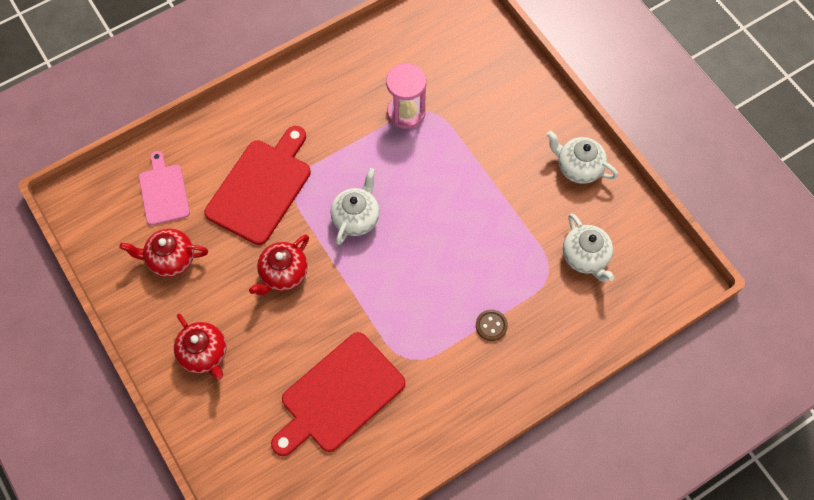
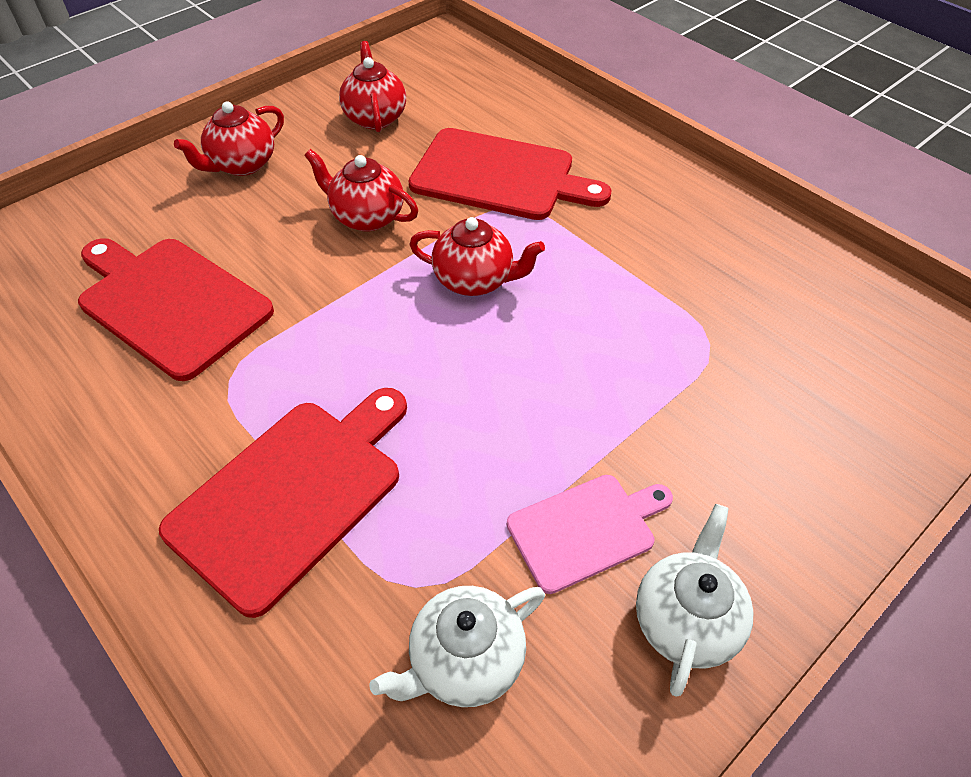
camera: 80 degrees right, 15 degrees down
pink cutting board [139,151,190,226] -> pink cutting board moved to [507,475,673,594]
white teapot [330,168,380,245] -> red teapot [409,217,545,296]
pink hourglass [386,63,427,129] -> none
brown button [476,309,508,341] -> red cutting board [159,388,407,618]

